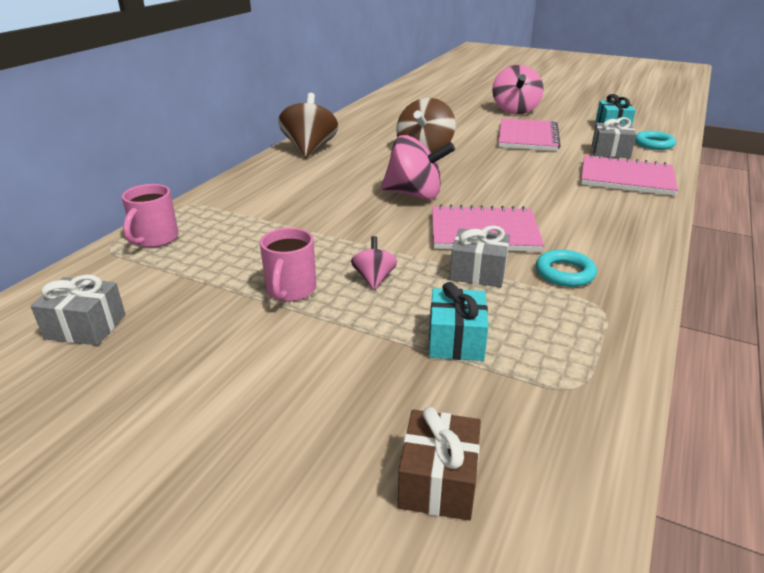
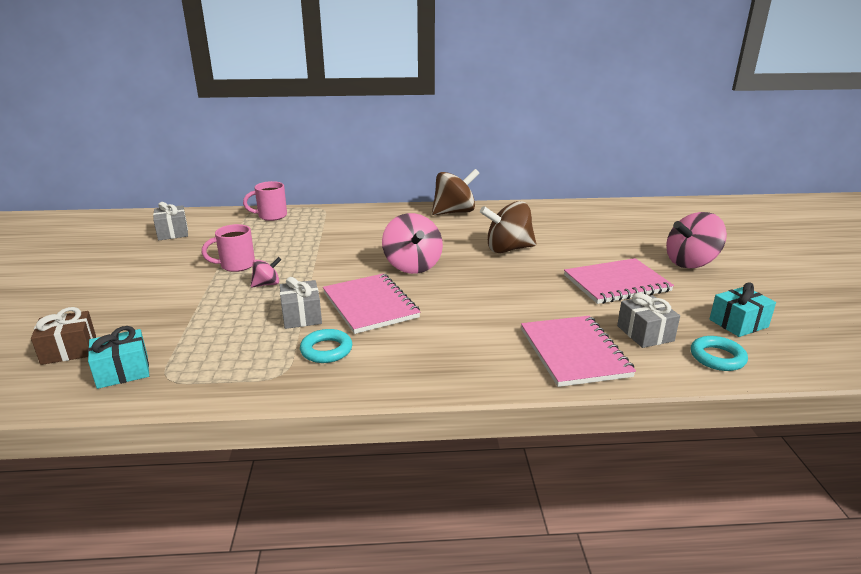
camera: 60 degrees right, 5 degrees down
turquoise gift [429,282,488,361] -> turquoise gift moved to [88,326,149,389]

